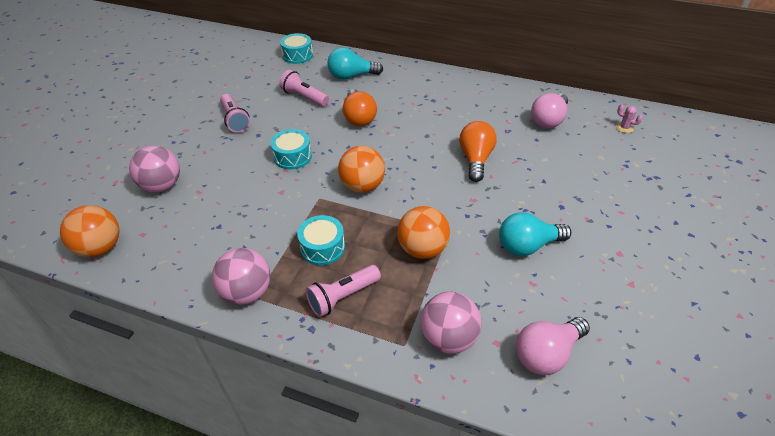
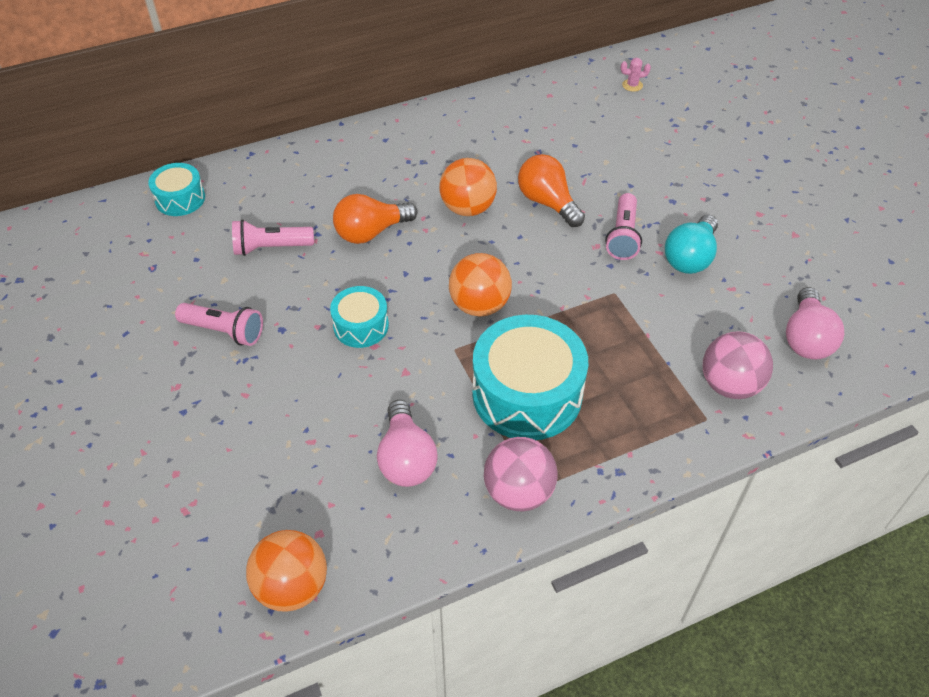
camera: 45 degrees left, 5 degrees up
pink ball [129,146,180,192] -> none
turquoise drum [297,215,345,265] -> turquoise drum [472,315,588,440], size x1.88
pink flashlight [306,265,381,317] -> pink flashlight moved to [605,193,642,260]
turquoise light bulb [327,47,383,79] -> none
orange light bulb [343,89,377,126] -> orange light bulb turned 120 degrees clockwise [333,194,417,244]
orange ball [397,206,450,259] -> orange ball moved to [439,158,497,216]
pink light bulb [531,93,568,128] -> pink light bulb moved to [377,400,438,487]

